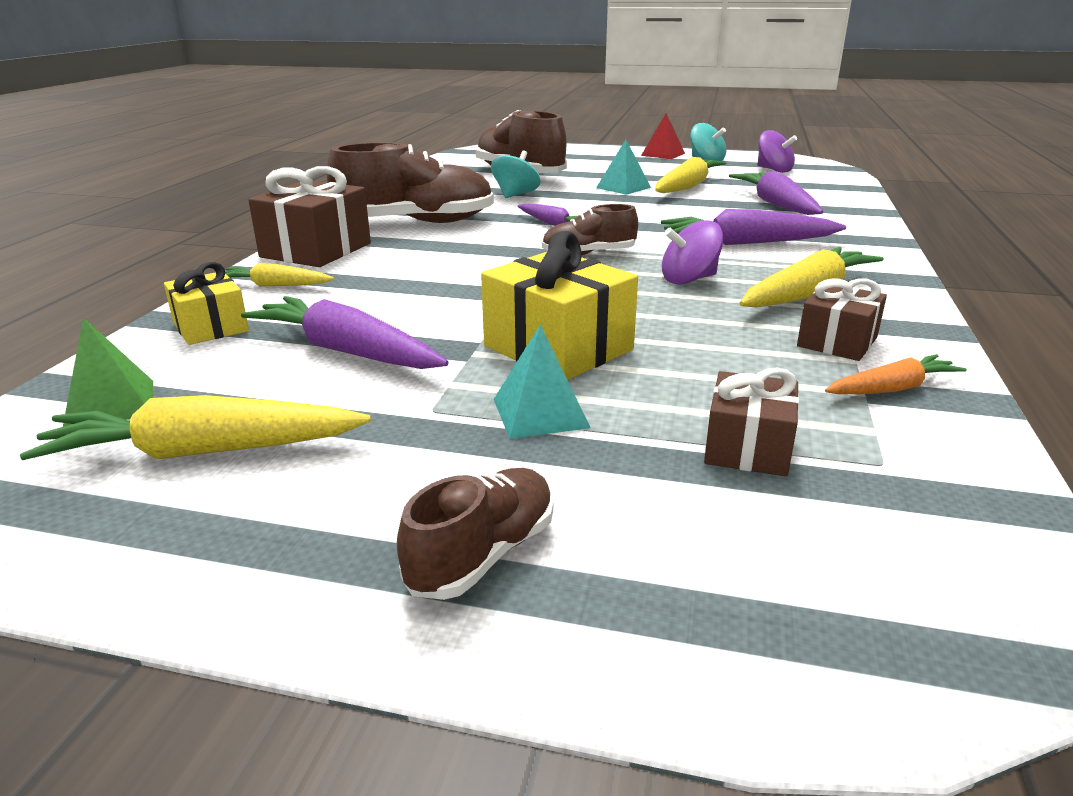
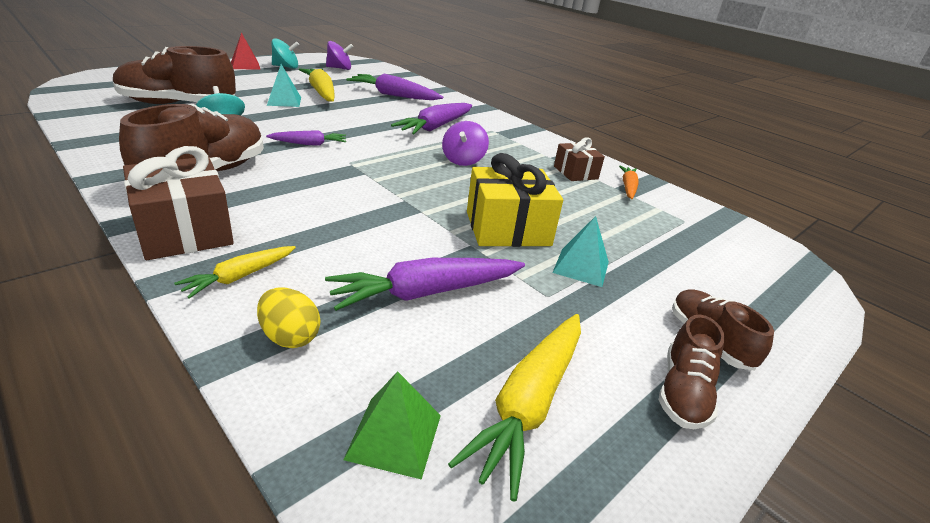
camera: 60 degrees left, 5 degrees up
yellow gift [164,262,249,345] -> yellow egg [257,287,320,348]
brown shoe [542,204,638,255] -> brown shoe moved to [659,314,725,429]
brown gift [704,368,799,477] -> none
yellow carrot [739,247,884,308] -> none

